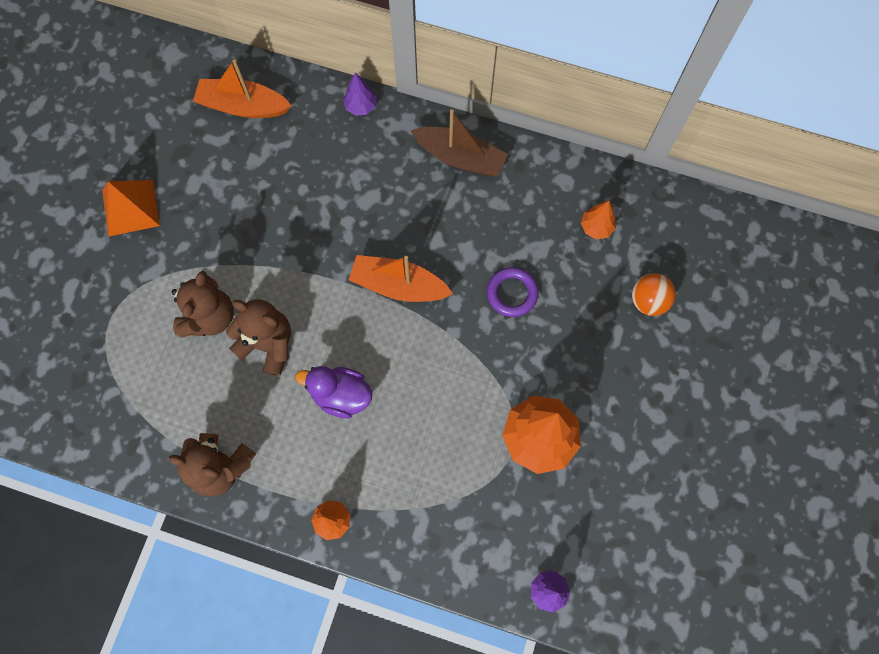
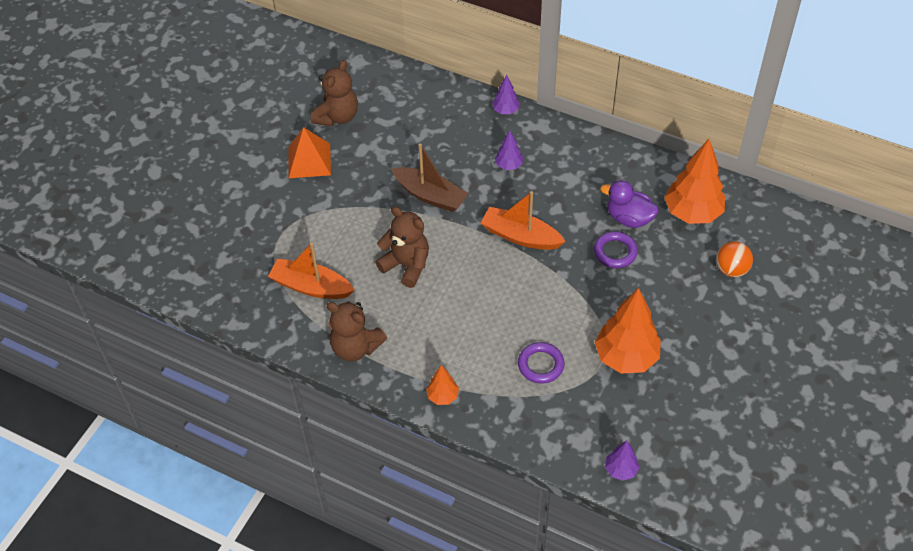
camera: 10 degrees right, 20 degrees down
brown teddy bear [172,271,234,338] -> brown teddy bear moved to [311,60,358,126]
orange boat [193,59,291,118] -> orange boat moved to [268,242,355,299]
purple duck [295,366,372,418] -> purple duck moved to [600,180,659,228]
brown boat [411,109,508,177] -> brown boat moved to [392,144,469,212]
orange tree [581,201,616,239] -> orange tree [664,139,725,224], size x2.04
none -> purple tree [495,130,523,170]
none -> purple ring [518,342,565,384]

